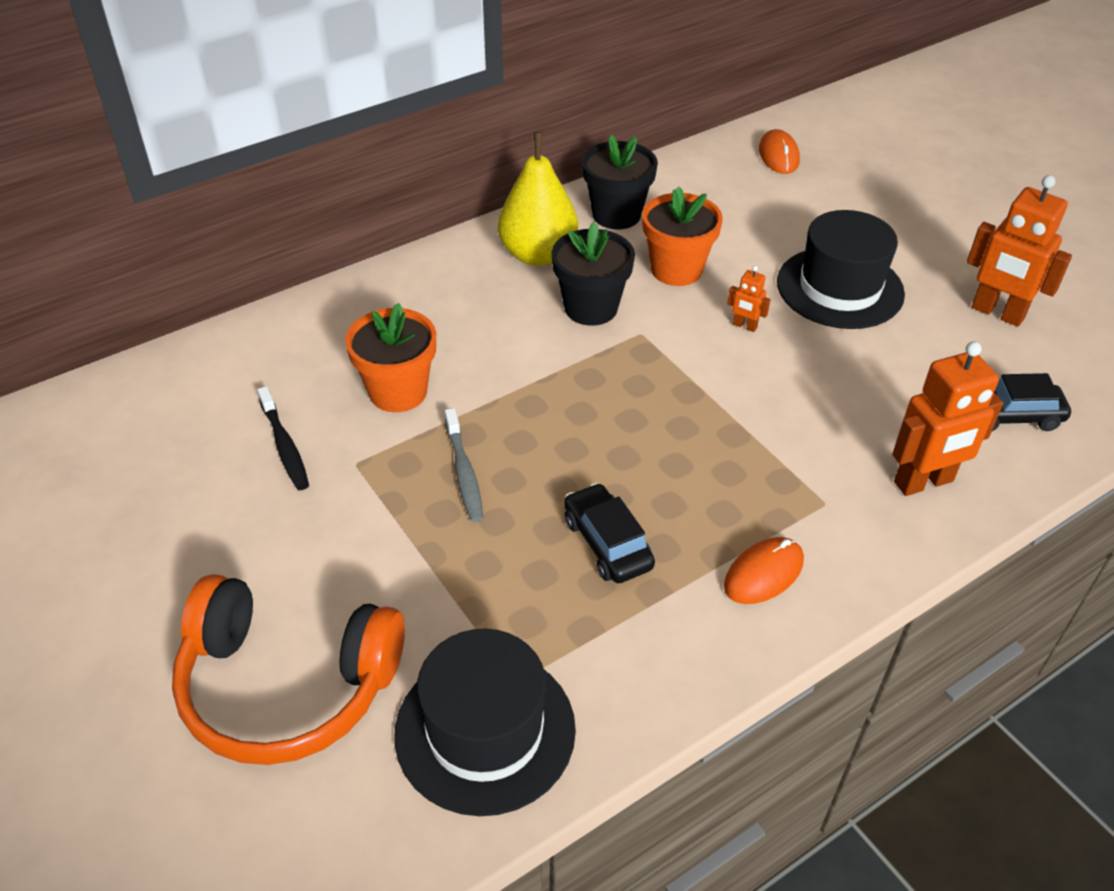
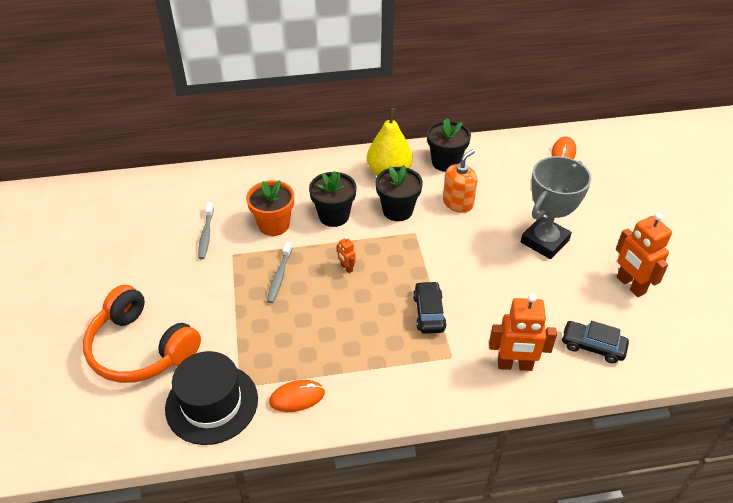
camera: 25 degrees right, 0 degrees up
black toothbrush [257,386,309,490] -> grey toothbrush [198,203,214,259]
black car [564,483,655,583] -> black car moved to [413,281,447,334]
orange flower pot [642,186,723,286] -> orange soap dispenser [443,149,477,213]
orange mouse [724,537,804,604] -> orange mouse moved to [269,380,325,412]
orange robot [727,266,771,332] -> orange robot moved to [337,236,356,273]
black hat [777,210,905,329] -> grey trophy [521,156,591,259]
none -> black flower pot [309,171,356,227]

